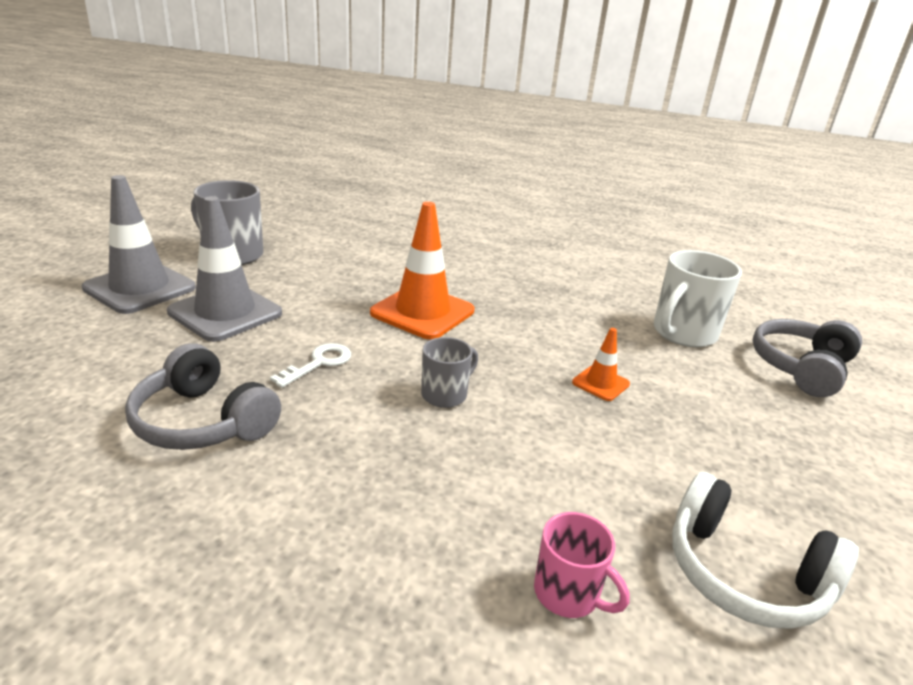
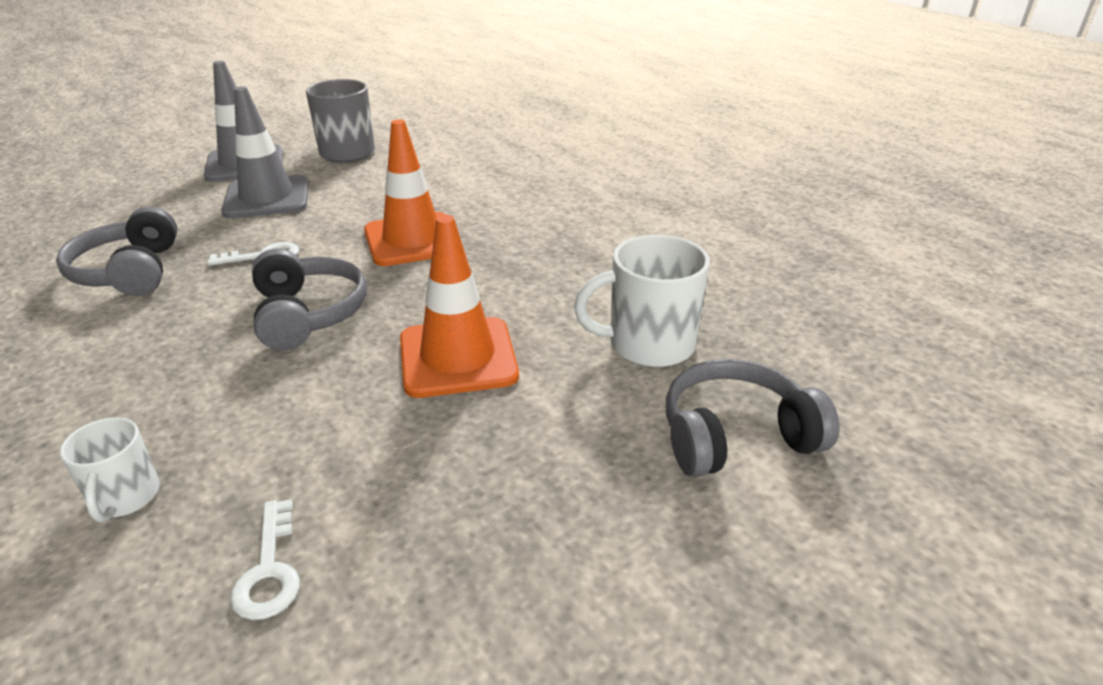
camera: 40 degrees right, 5 degrees up
grey mug [421,337,478,408] -> grey headphones [252,248,367,350]
pink mug [534,512,630,618] -> white mug [60,417,160,523]
orange traffic cone [572,328,630,401] -> orange traffic cone [400,215,519,398], size x2.07
white headphones [672,472,859,629] -> white key [230,499,300,620]

